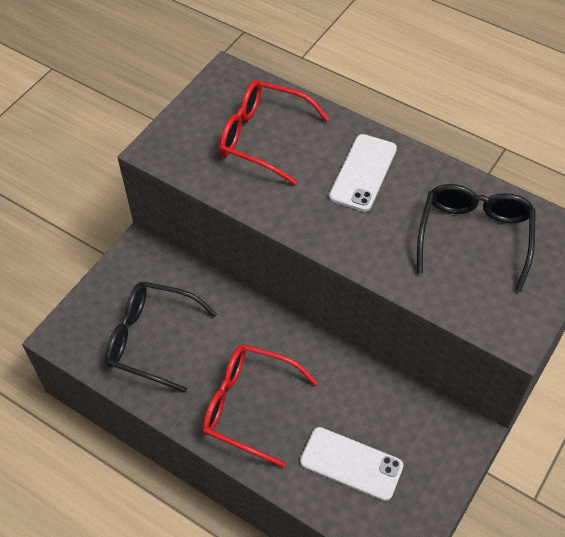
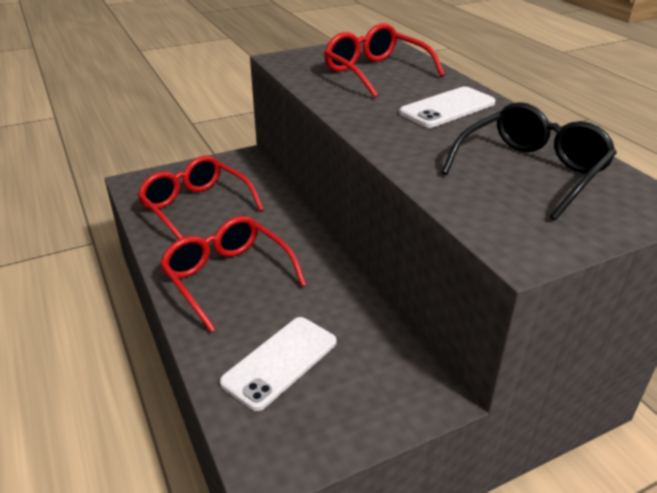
camera: 30 degrees right, 20 degrees down
black glasses [105,282,217,393] -> red glasses [137,156,264,240]
white phone [300,427,403,501] -> white phone turned 75 degrees clockwise [220,317,337,411]

